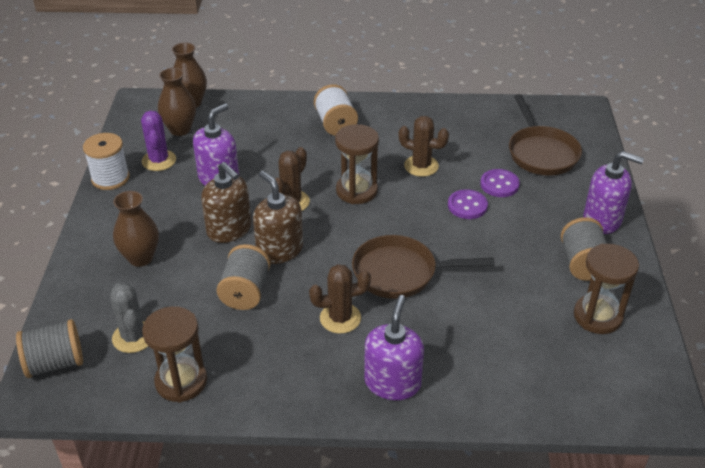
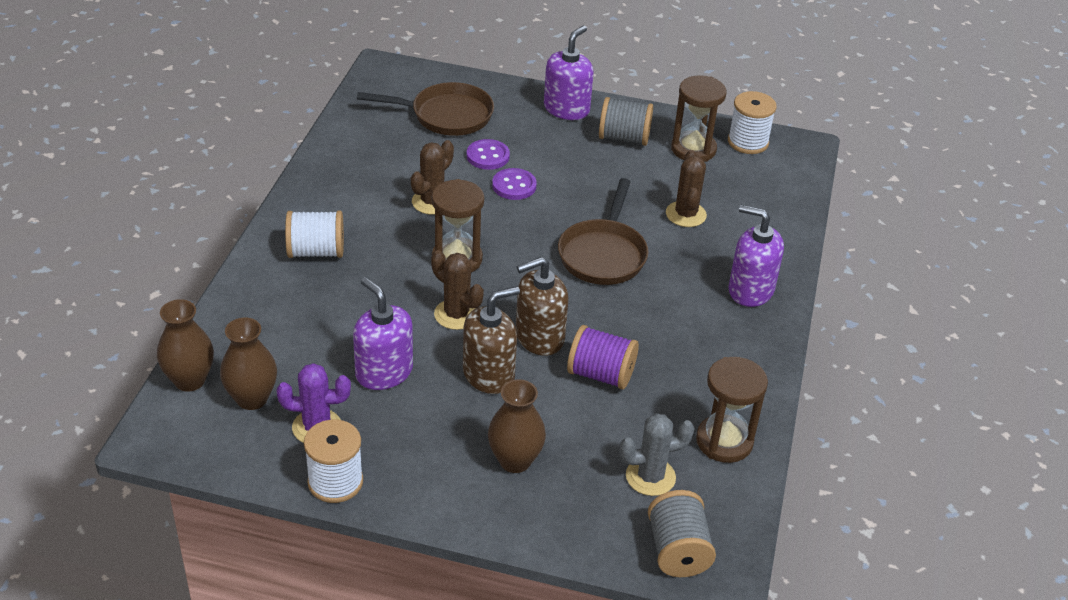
camera: 80 degrees left, 0 degrees up
grey spool [217,244,271,310] -> purple spool [567,325,639,389]
brown cactus [309,264,371,334] -> brown cactus moved to [666,150,707,227]
none -> white spool [728,91,777,154]

